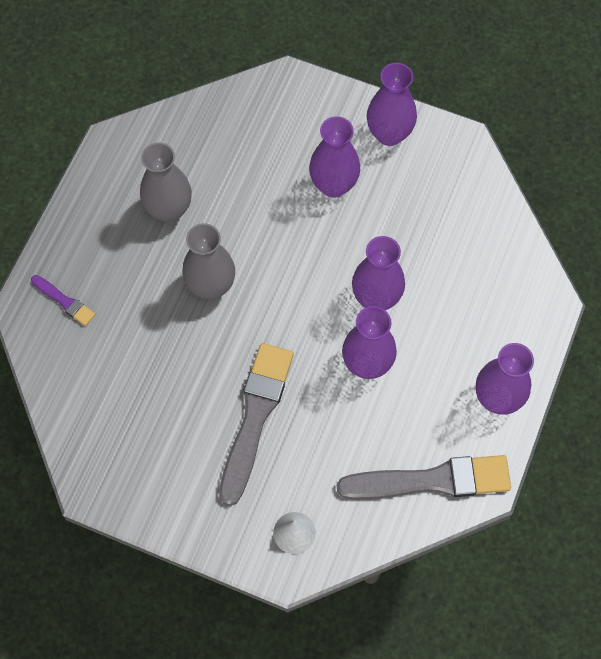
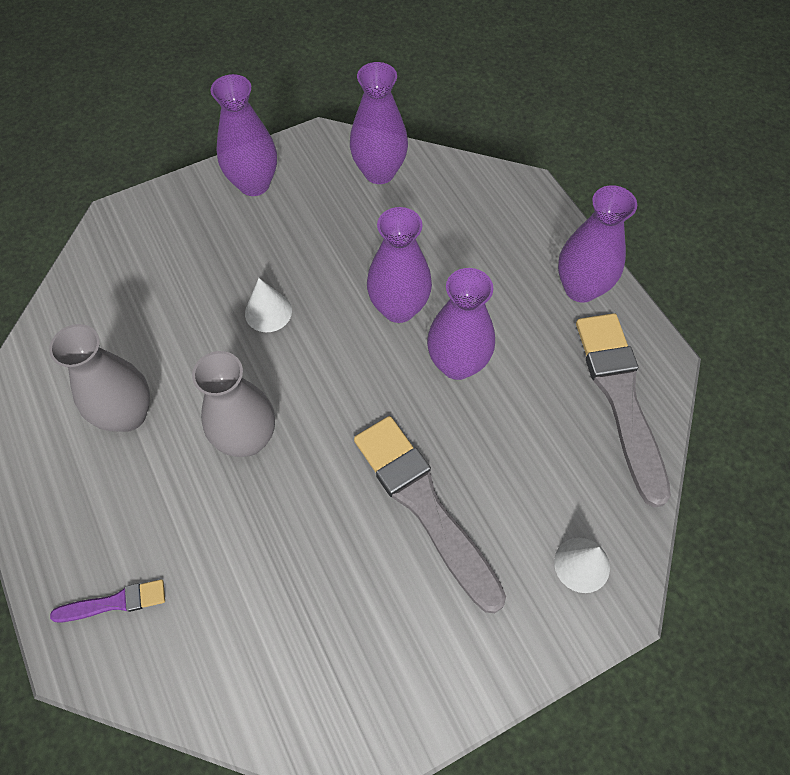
camera: 50 degrees left, 5 degrees down
purple vase [309,116,360,197] -> purple vase moved to [350,62,408,184]
grey brush [337,455,511,499] -> grey brush turned 45 degrees counterclockwise [576,313,671,508]
none -> white cone [245,278,292,332]

